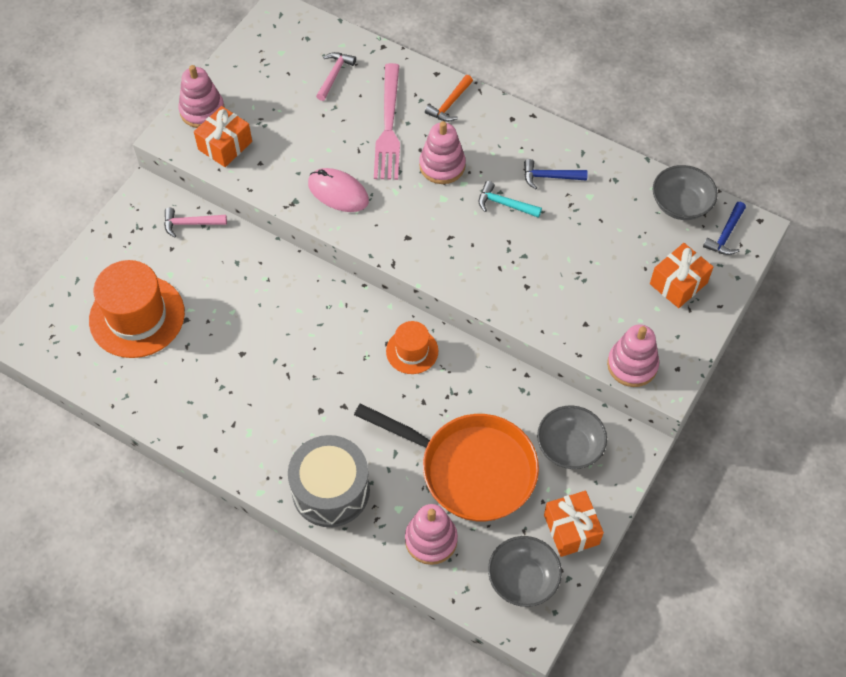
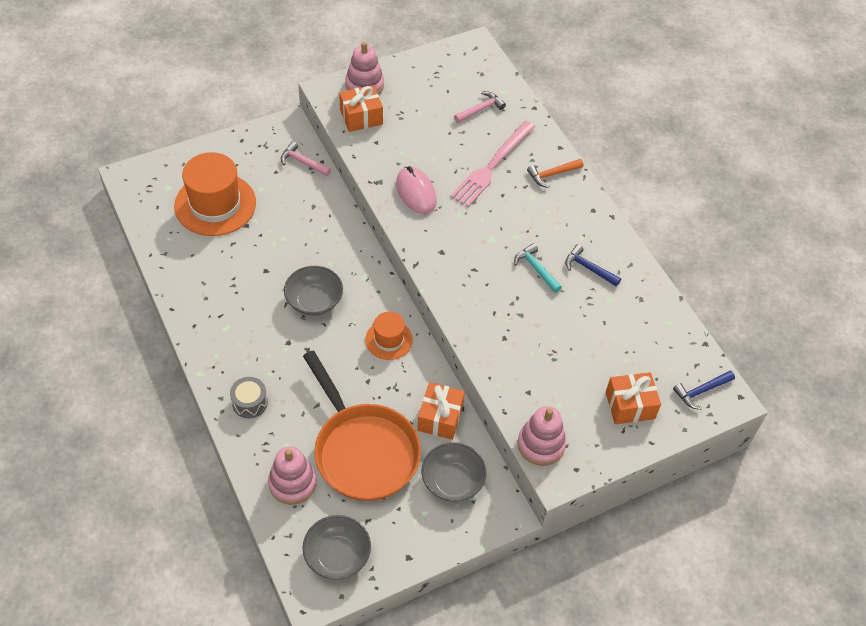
camera: 30 degrees right, 5 degrees down
grey drum [288,435,370,527] -> grey drum [230,377,268,418], size x0.51
pink stacking toy [419,121,466,184] -> none
orange gift [544,491,604,557] -> orange gift moved to [417,382,465,440]
grey bowl [653,165,718,220] -> grey bowl moved to [284,266,343,316]

